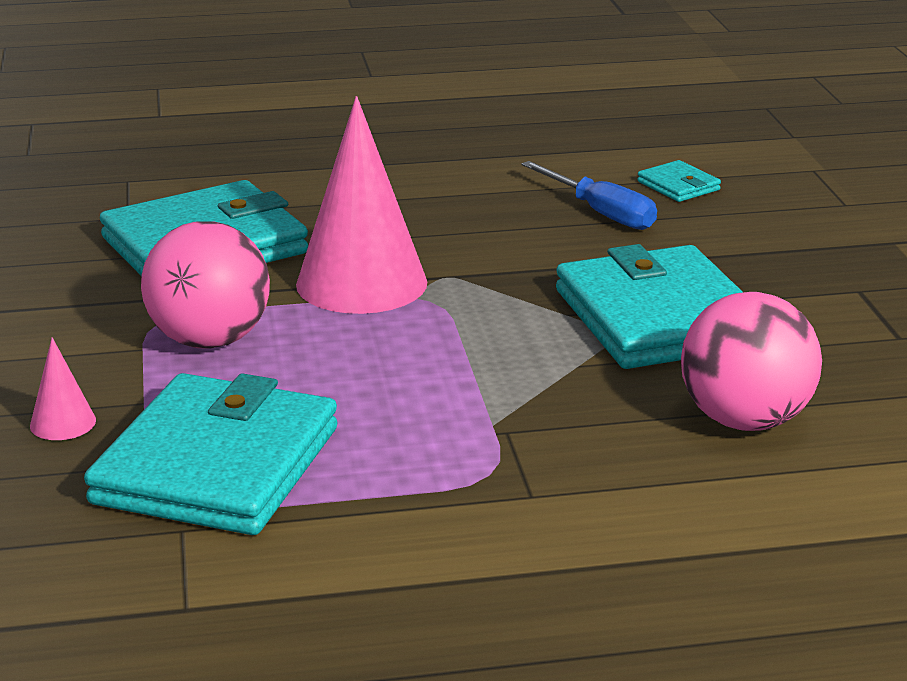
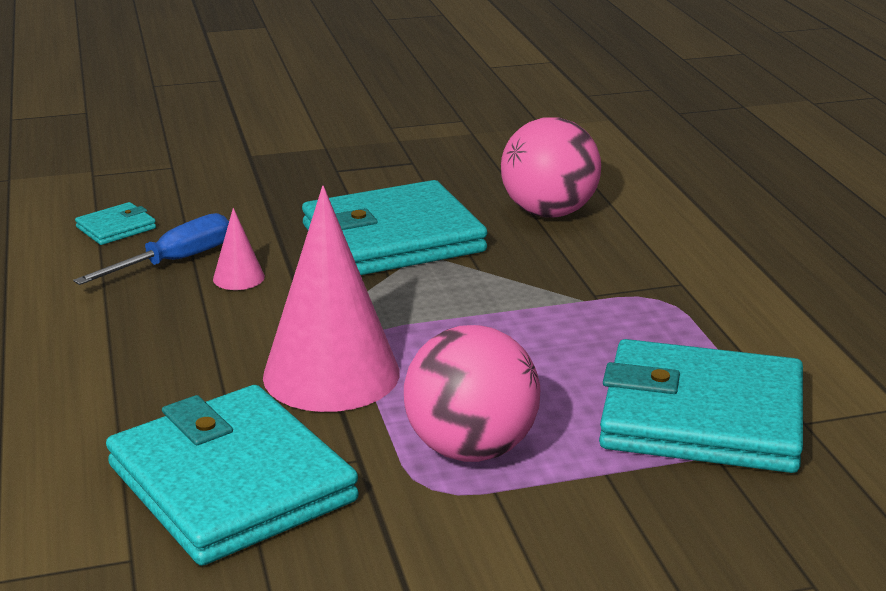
camera: 95 degrees left, 0 degrees up
pink cone [30,337,96,440] -> pink cone moved to [213,208,265,290]

